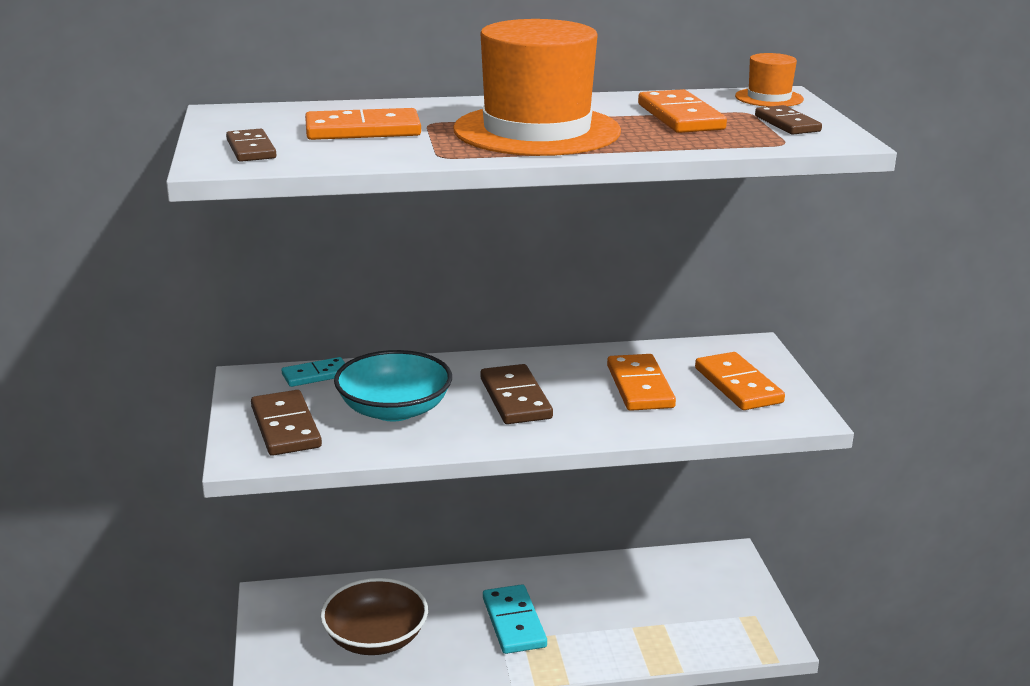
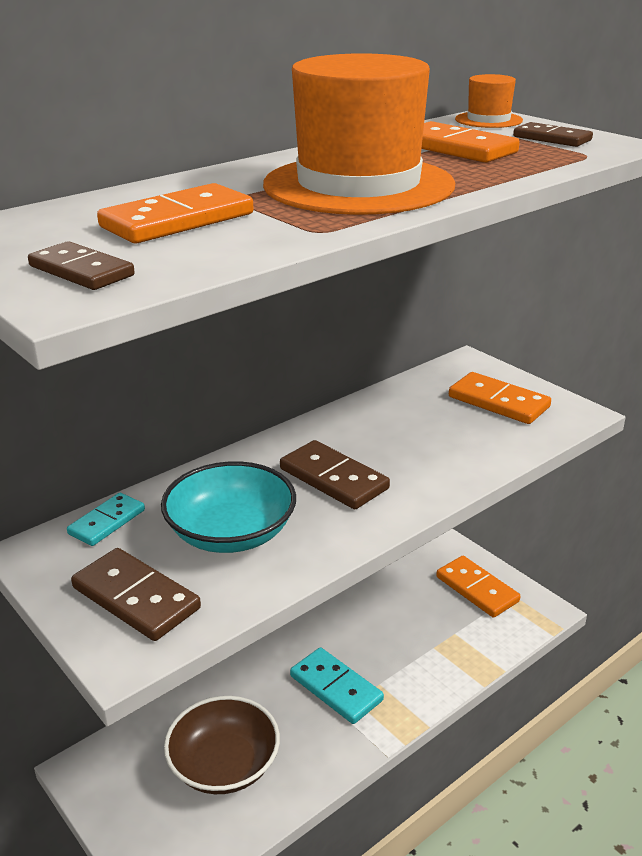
camera: 30 degrees left, 5 degrees up
orange domino [607,354,676,411] -> orange domino moved to [436,556,520,618]

